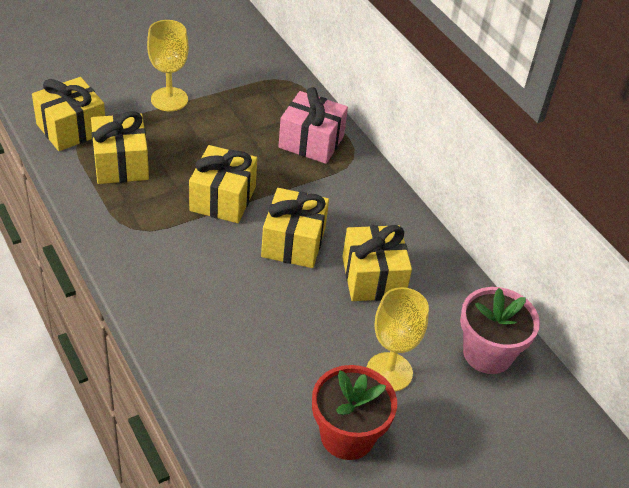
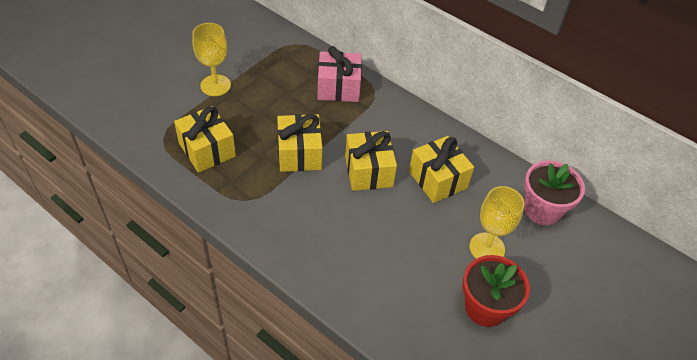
camera: 20 degrees left, 5 degrees up
yellow gift [32,77,105,151] -> none

